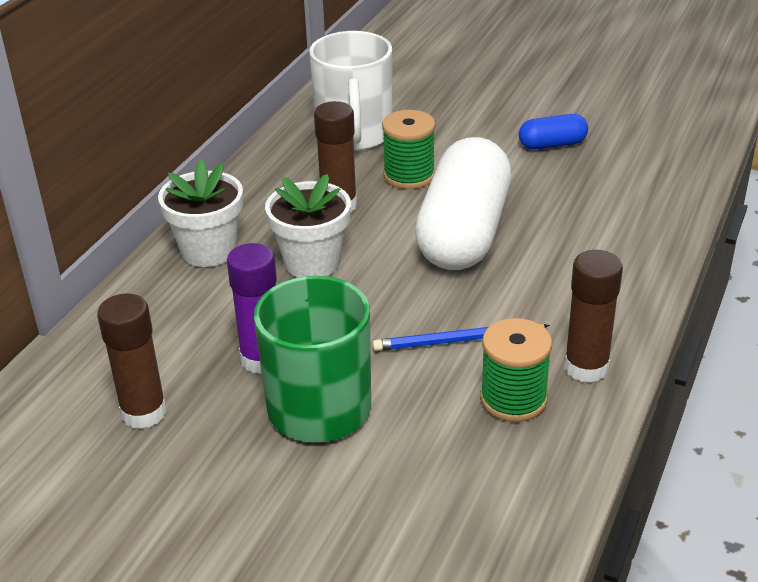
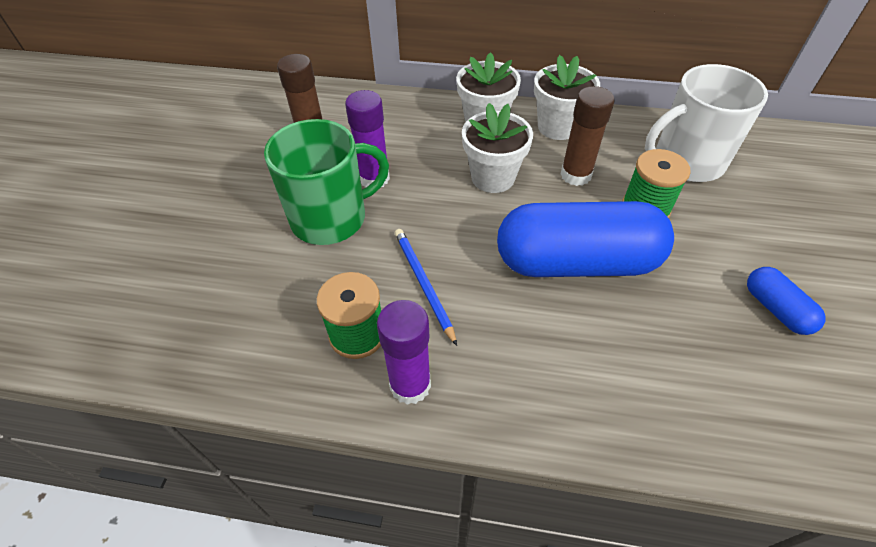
camera: 75 degrees right, 15 degrees up
white capsule [415,137,511,270] -> blue capsule [497,201,674,277]
brown glue stick [564,250,623,383] -> purple glue stick [377,300,431,405]
none -> white flower pot [534,55,600,140]

